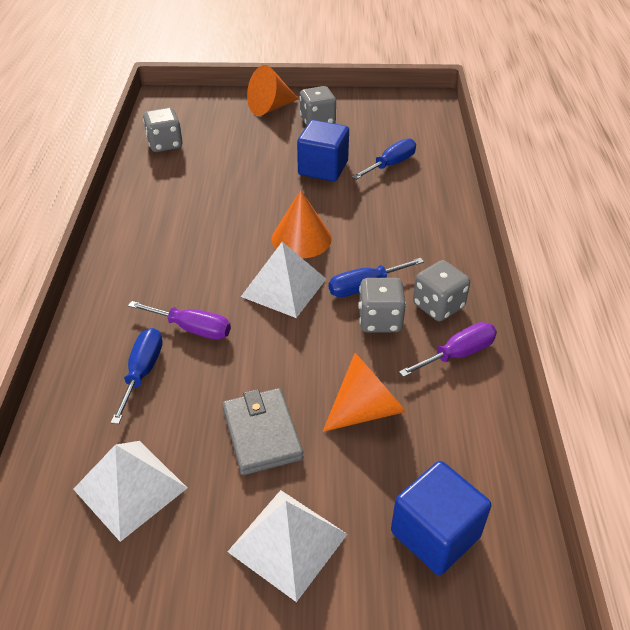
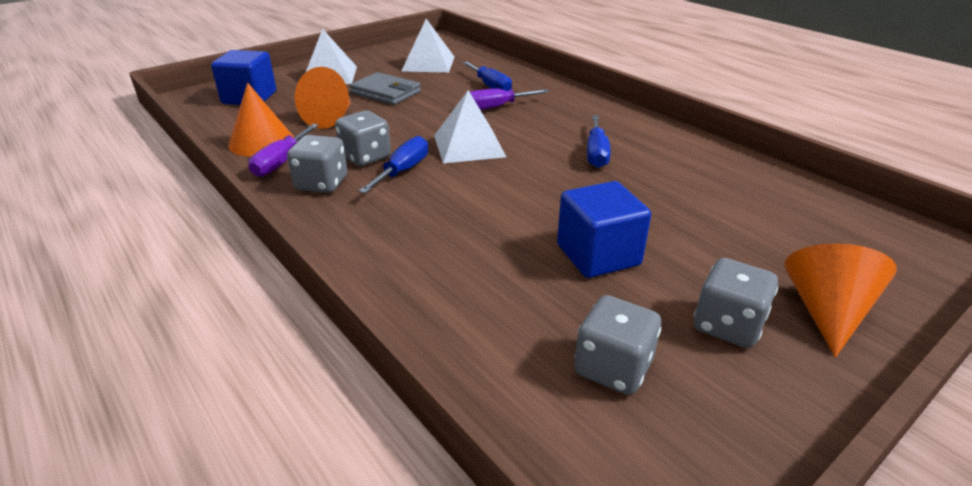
camera: 140 degrees right, 10 degrees down
grey dice [143,108,183,152] -> grey dice moved to [574,295,661,395]
orange cone [271,190,332,258] -> orange cone moved to [228,83,294,157]
blue screwdriver [352,138,416,180] -> blue screwdriver moved to [587,115,611,168]

